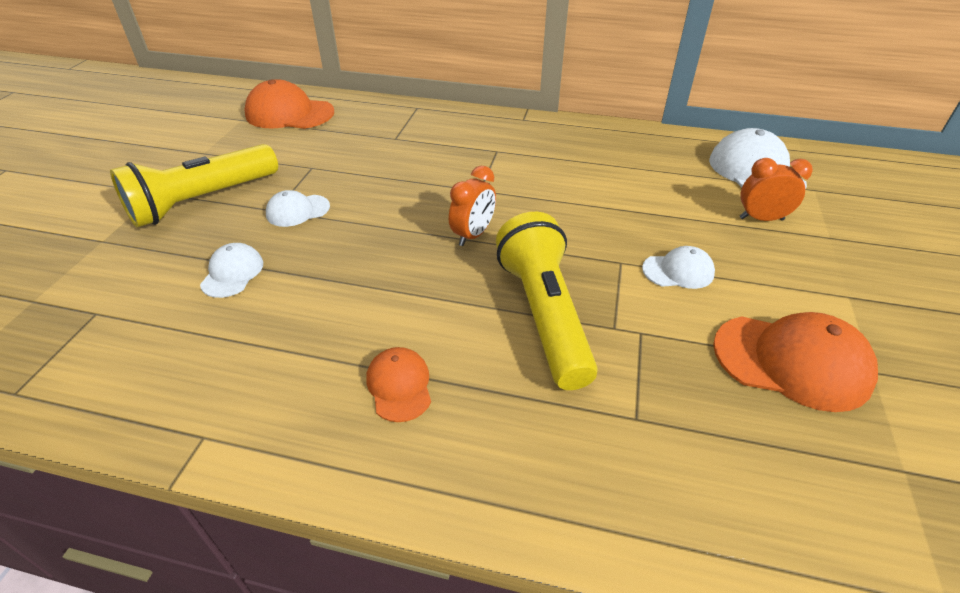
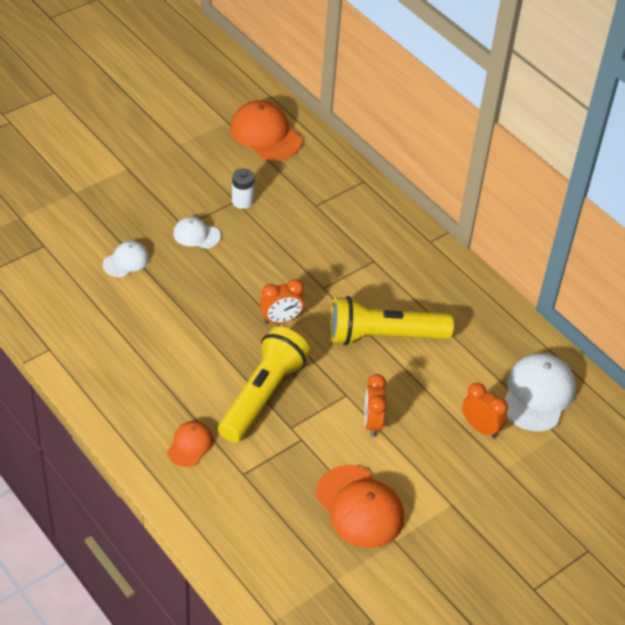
camera: 35 degrees right, 5 degrees up
yellow flashlight [110,144,278,227] -> yellow flashlight moved to [330,296,454,346]
orange cap [366,347,431,422] -> orange cap moved to [167,421,214,467]
white cap [642,246,715,289] -> orange clock [364,374,387,437]
none -> white battery [232,168,254,209]

